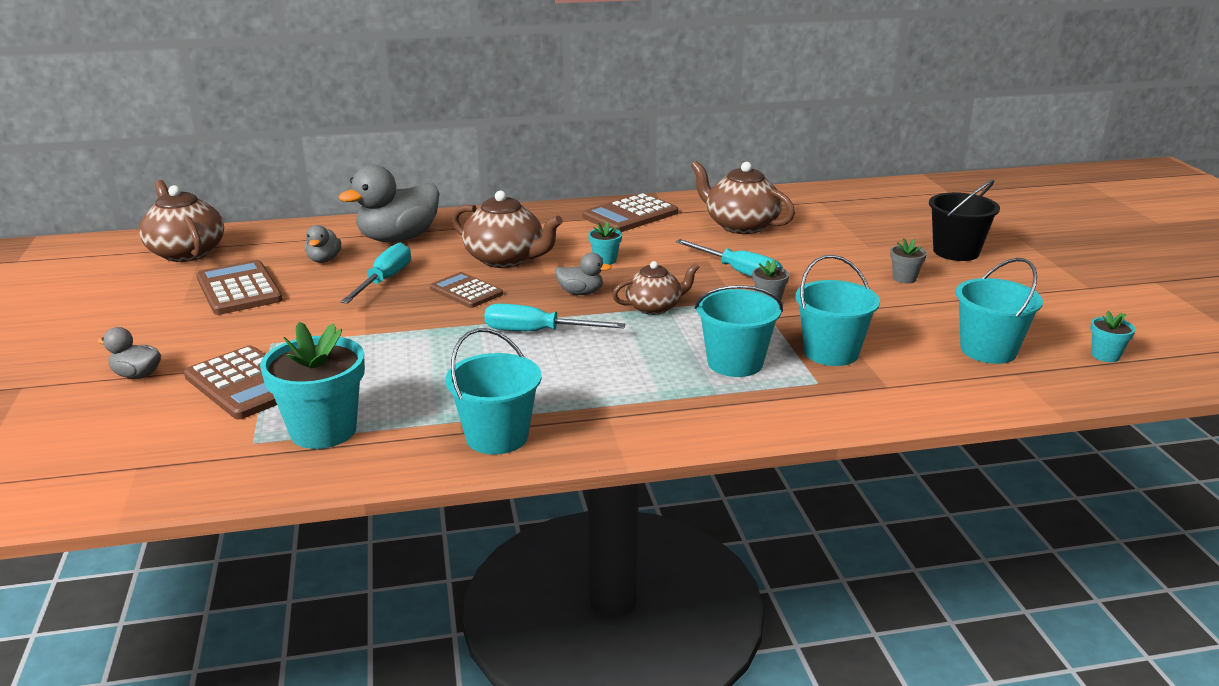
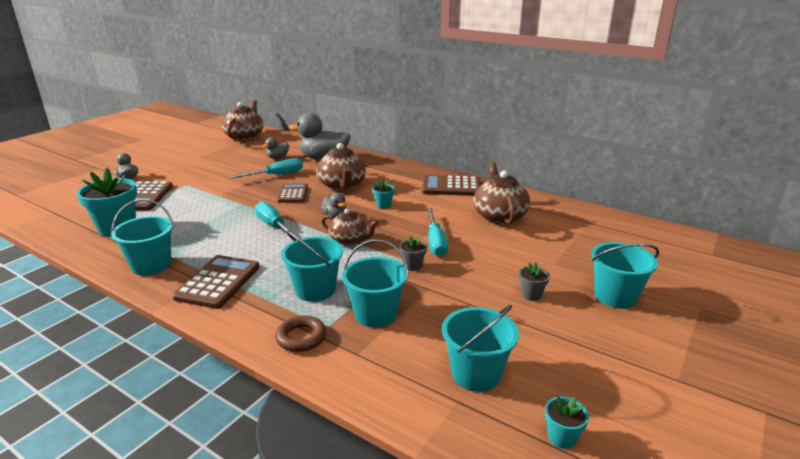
camera: 45 degrees right, 0 degrees up
brown calculator [196,260,283,315] -> brown calculator moved to [172,255,260,309]
black bucket [929,180,1000,261] -> turquoise bucket [591,242,659,309]
none -> brown ring [275,315,326,352]

